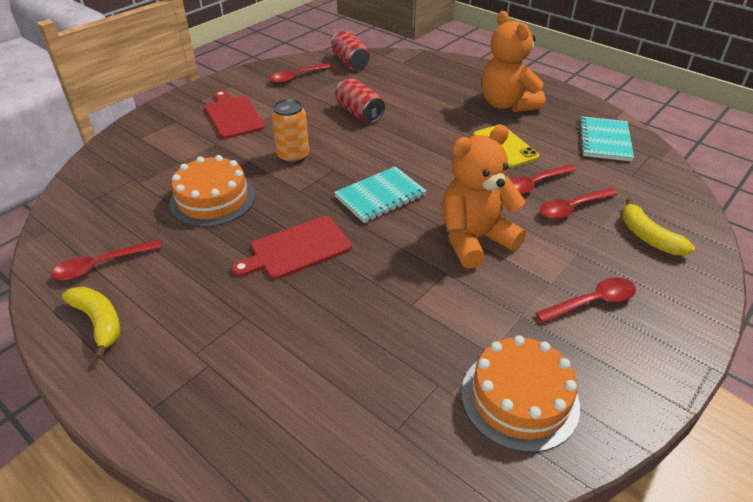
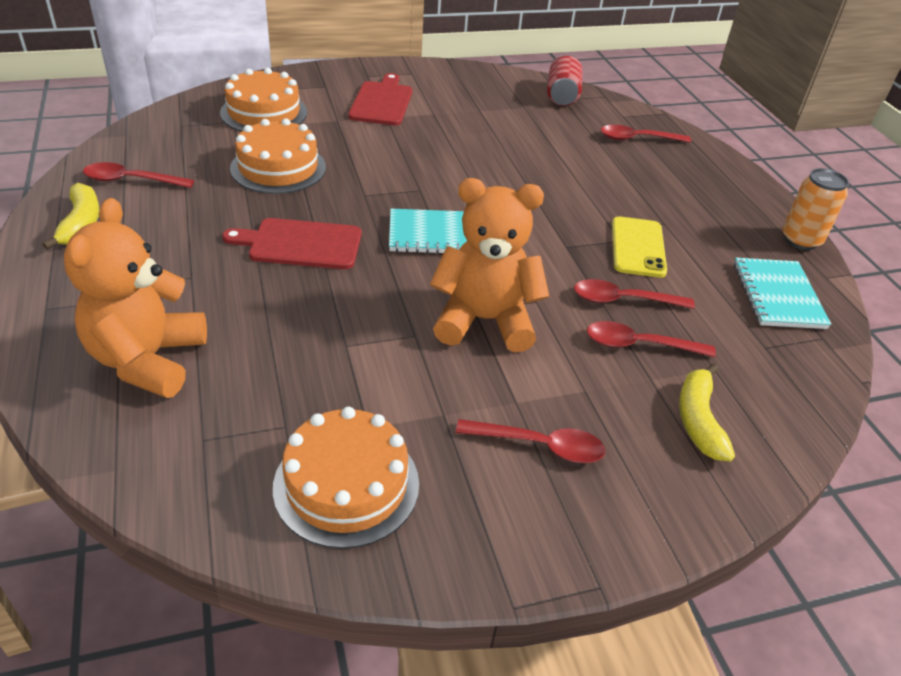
camera: 30 degrees right, 0 degrees up
red spoon [270,63,334,84] -> red spoon moved to [601,125,691,143]
orange can [271,99,309,164] -> orange can moved to [783,168,849,250]
red can [335,78,385,123] -> none
orange teddy bear [481,11,545,112] -> orange teddy bear moved to [64,198,207,398]
turquoise notebook [579,116,634,161] -> turquoise notebook turned 45 degrees counterclockwise [734,258,831,329]
none -> orange cake [220,68,307,131]

